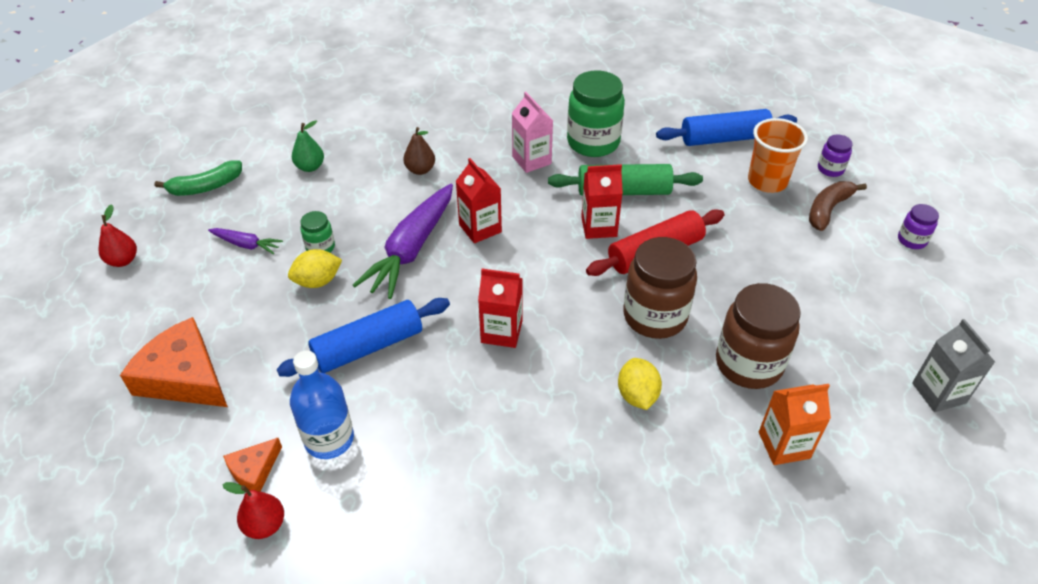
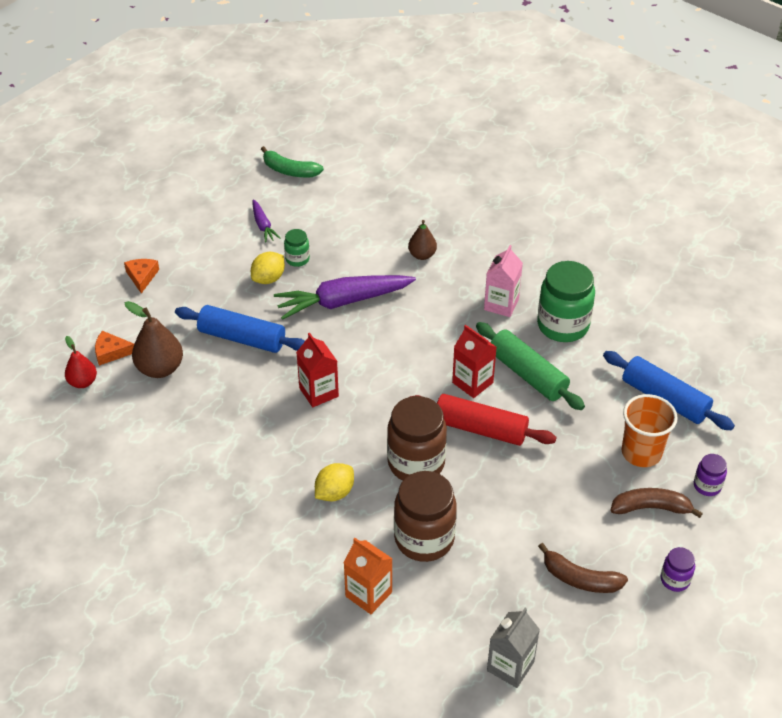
camera: 50 degrees right, 0 degrees up
red pear [98,204,137,267] -> none
orange cheese [120,317,228,407] -> orange cheese [124,259,159,294], size x0.51
yellow lemon [288,249,342,288] -> yellow lemon turned 75 degrees counterclockwise [251,252,285,284]
blue bottle [290,351,354,459] -> brown pear [125,301,183,378]
green pear [292,120,324,172] -> none
red carton [456,158,502,243] -> none
none -> brown banana [538,543,628,593]

